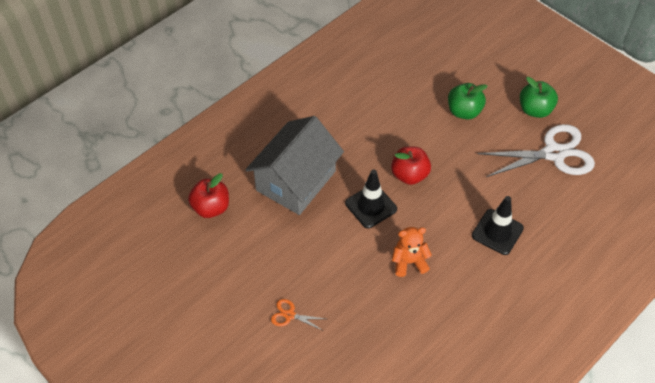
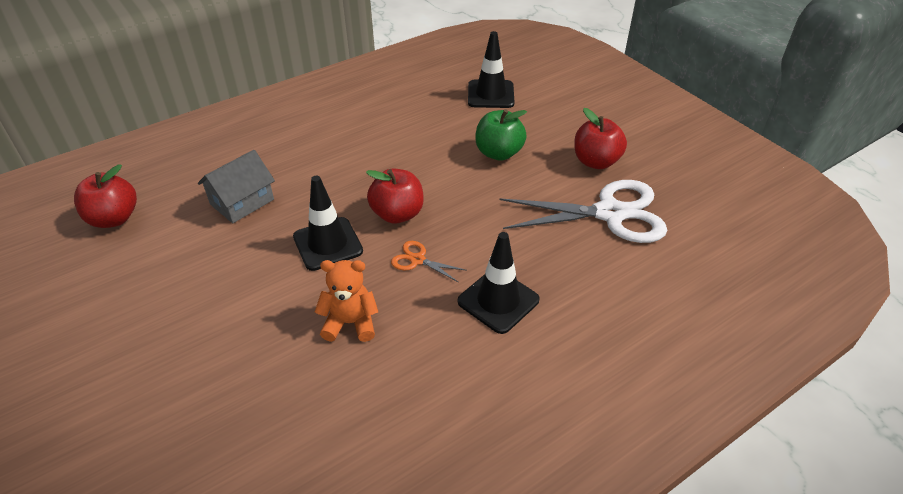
camera: 10 degrees right, 10 degrees down
grey house [245,116,344,215] -> grey house [198,150,275,223], size x0.55
orange scissors [271,299,325,330] -> orange scissors moved to [391,241,467,282]
green apple [520,77,558,118] -> red apple [574,108,627,169]
none -> black traffic cone [468,31,514,108]

